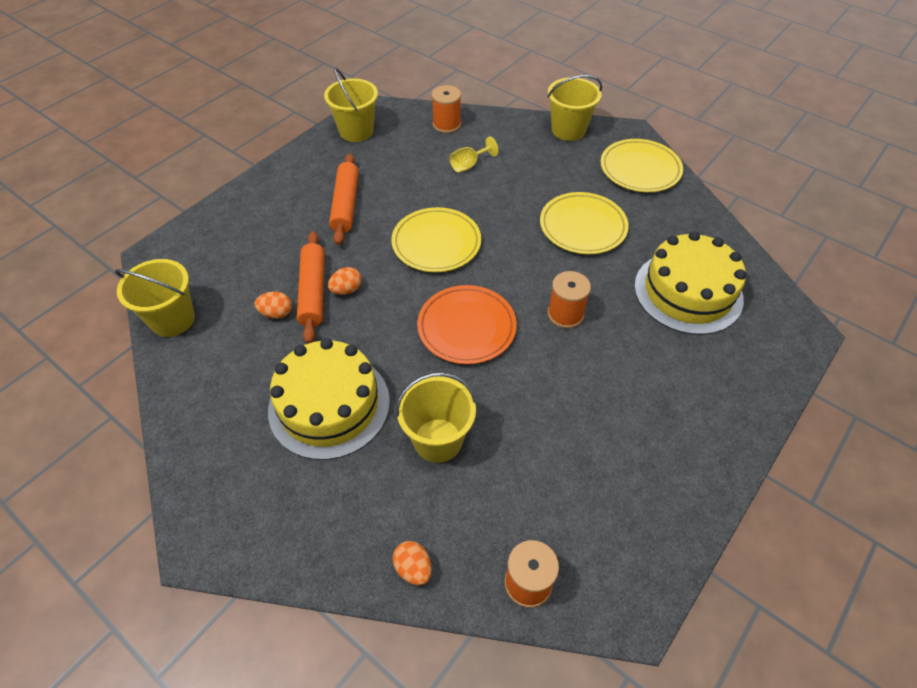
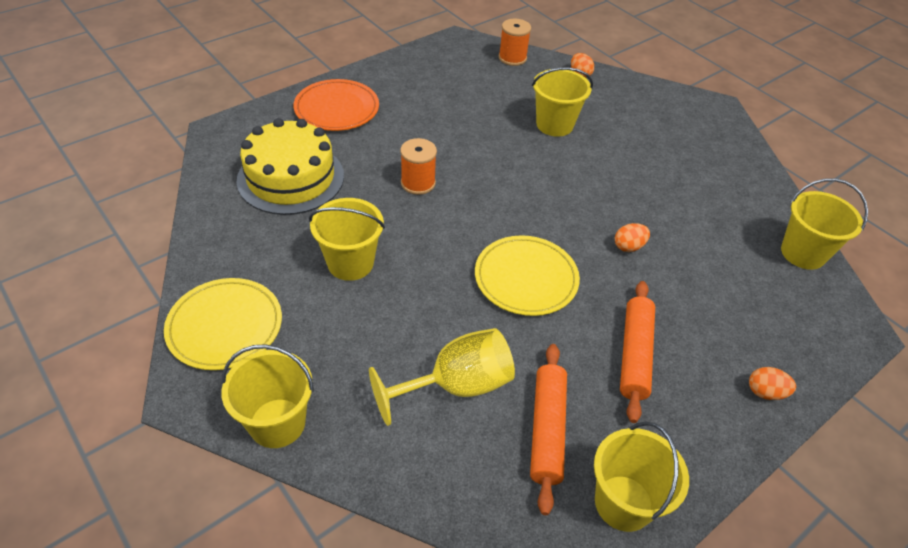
camera: 170 degrees left, 5 degrees down
orange egg [255,291,292,319] -> orange egg moved to [749,367,796,400]
yellow cake [268,338,390,460] -> none
orange rolling pin [297,231,325,344] -> orange rolling pin moved to [530,344,567,515]
orange plate [417,285,517,364] -> orange plate moved to [293,79,379,131]
orange spool [431,85,461,133] -> none
yellow goblet [450,137,498,172] -> yellow goblet [369,328,515,426], size x1.92
yellow plate [540,192,629,254] -> yellow bucket [309,198,385,281]

